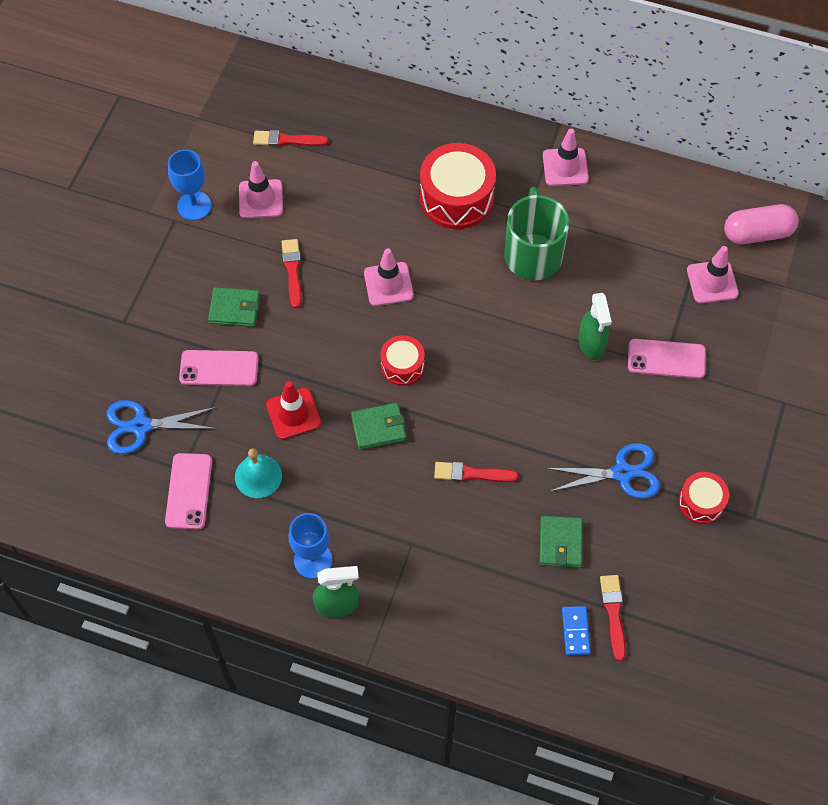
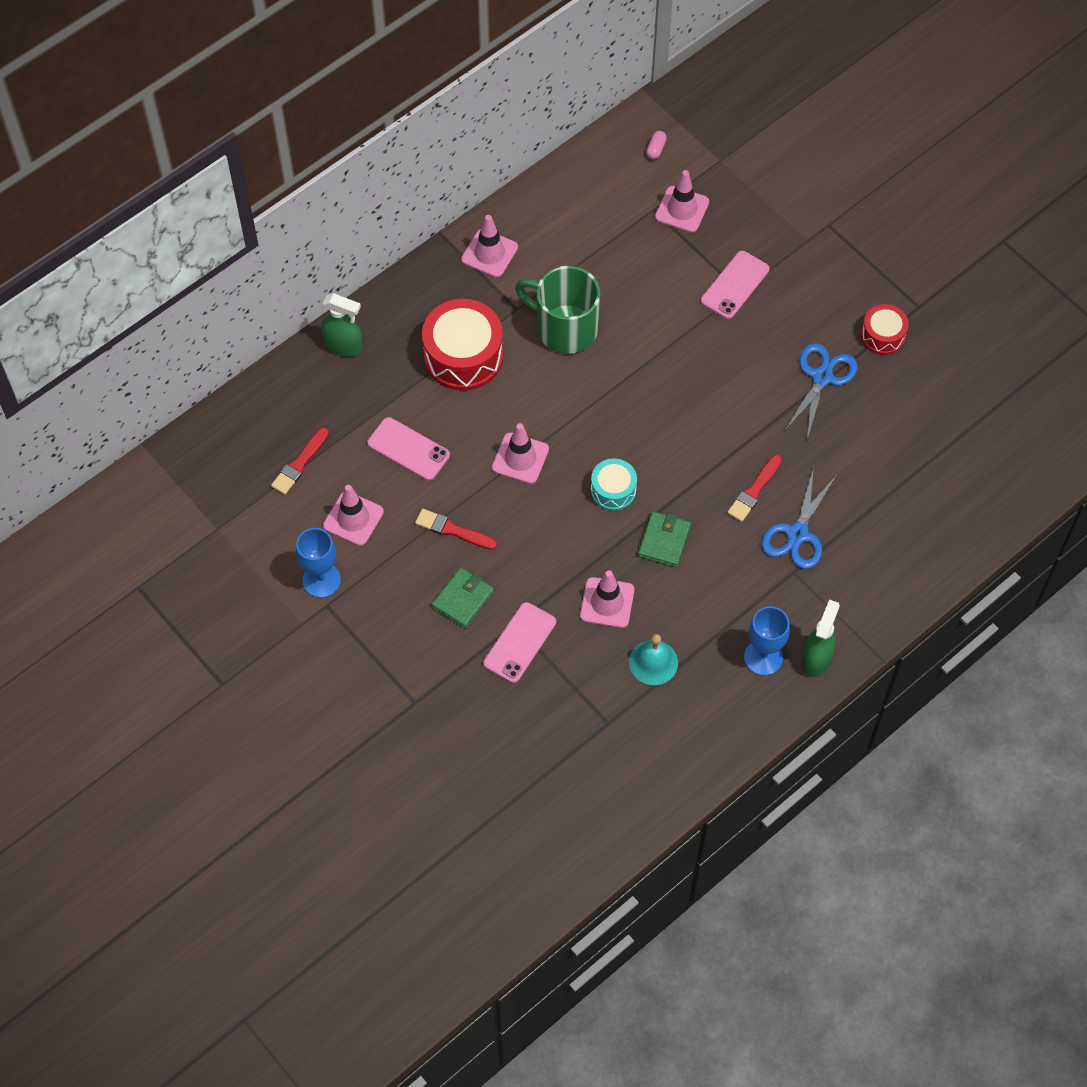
camera: 60 degrees left, 0 degrees up
blue scissors [107,400,217,454] -> blue scissors moved to [762,467,836,569]
pink phone [165,453,212,530] -> pink phone moved to [367,417,450,481]
red traffic cone [266,381,322,439] -> pink traffic cone [580,570,634,628]
red drum [380,335,425,386] -> turquoise drum [591,458,637,511]
green wallet [539,516,583,568] -> none
blue domino [562,606,591,655] -> none
green spray bottle [578,293,612,360] -> green spray bottle moved to [321,293,363,356]
red brush [600,575,626,661] -> none
pink capsule [724,204,799,244] -> pink capsule [646,131,667,159], size x0.44

